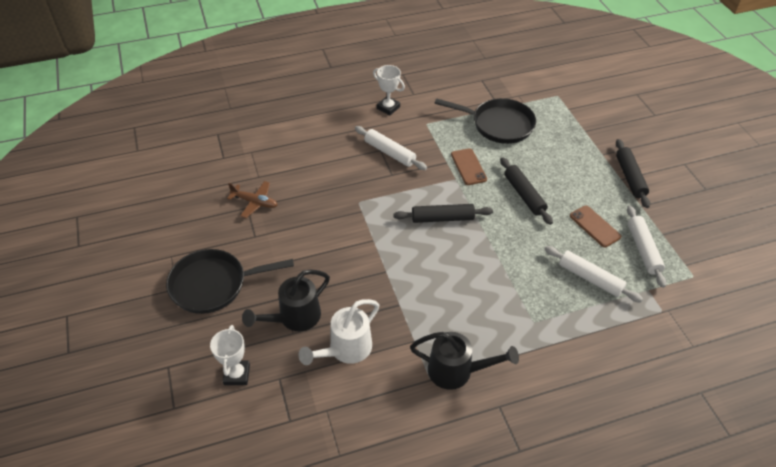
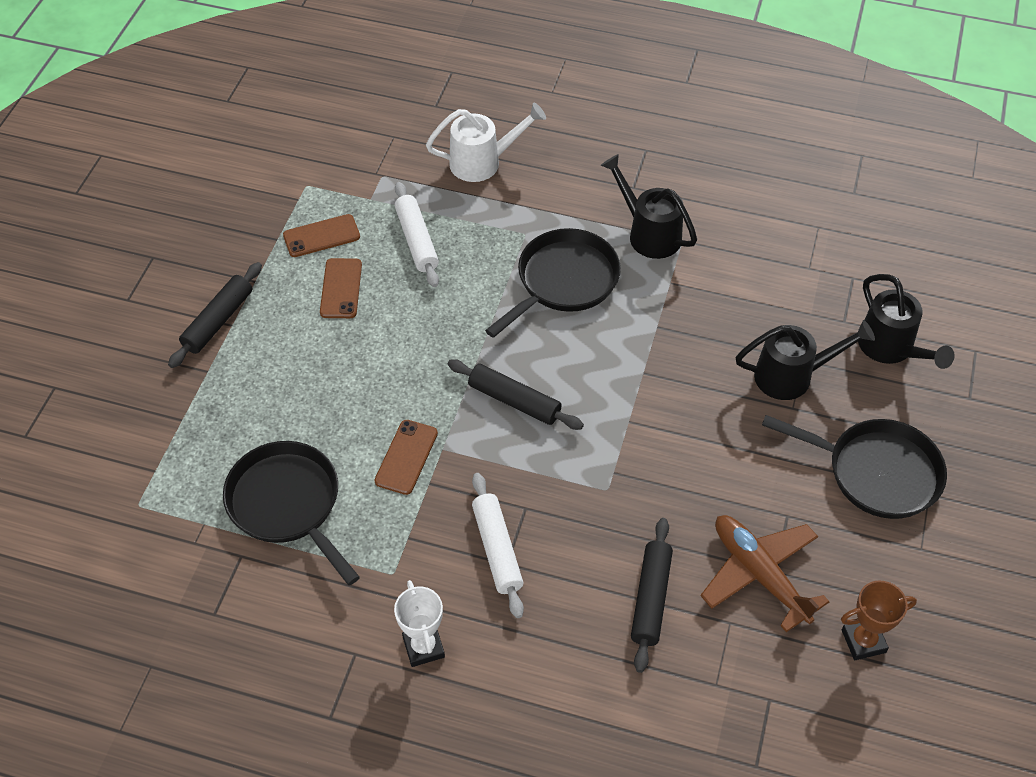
camera: 145 degrees left, 5 degrees up
white trophy [210,325,250,385] -> black watering can [858,274,954,369]
brown plane [227,181,277,218] -> brown plane [701,515,830,632], size x1.57
white watering can [298,299,379,365] -> white watering can moved to [426,103,546,182]
black rolling pin [500,157,553,225] -> black rolling pin moved to [631,518,673,673]
white rolling pin [627,205,666,288] -> brown phone [283,214,360,257]
none -> black pan [485,228,621,338]
none -> brown trophy [841,580,917,660]

